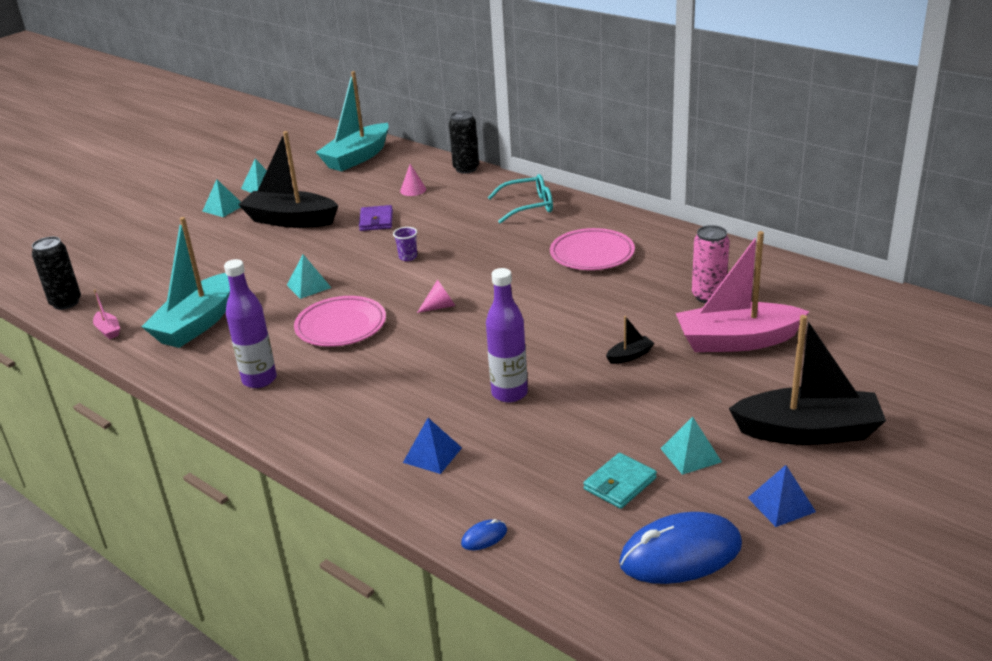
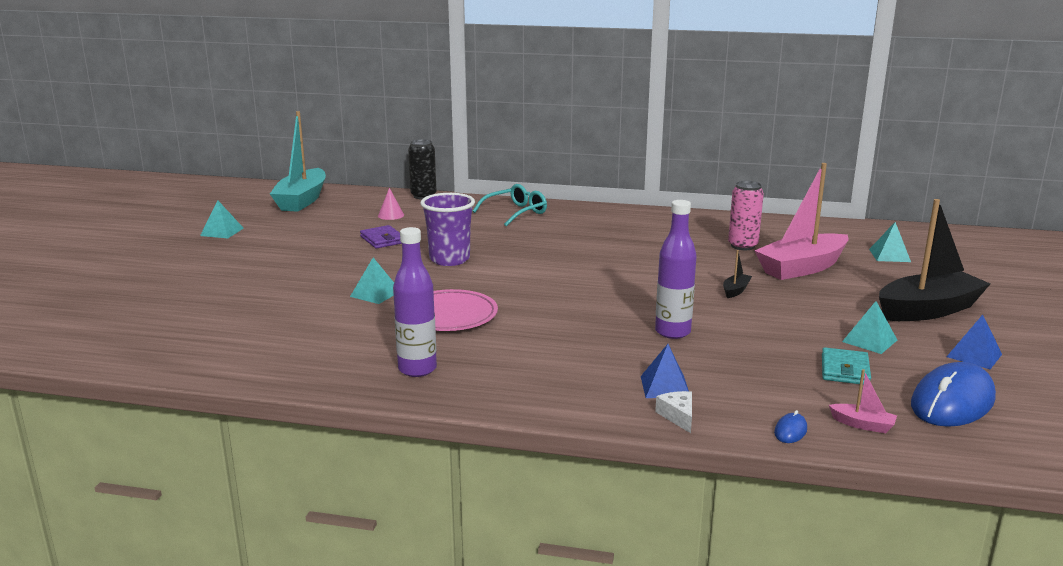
camera: 30 degrees left, 10 degrees down
black can [32,236,81,310] -> none
pink boat [93,289,120,339] -> pink boat moved to [829,369,897,433]
turquoise boat [142,217,230,348] -> none
turquoise pyramid [202,179,241,217] -> turquoise pyramid moved to [869,222,911,262]
black boat [238,131,338,228] -> none
purple cup [393,227,418,261] -> purple cup [420,193,475,266], size x2.16
pink cone [417,279,455,313] -> none
pink plate [550,228,635,270] -> none
none -> white cheese [655,391,692,433]

